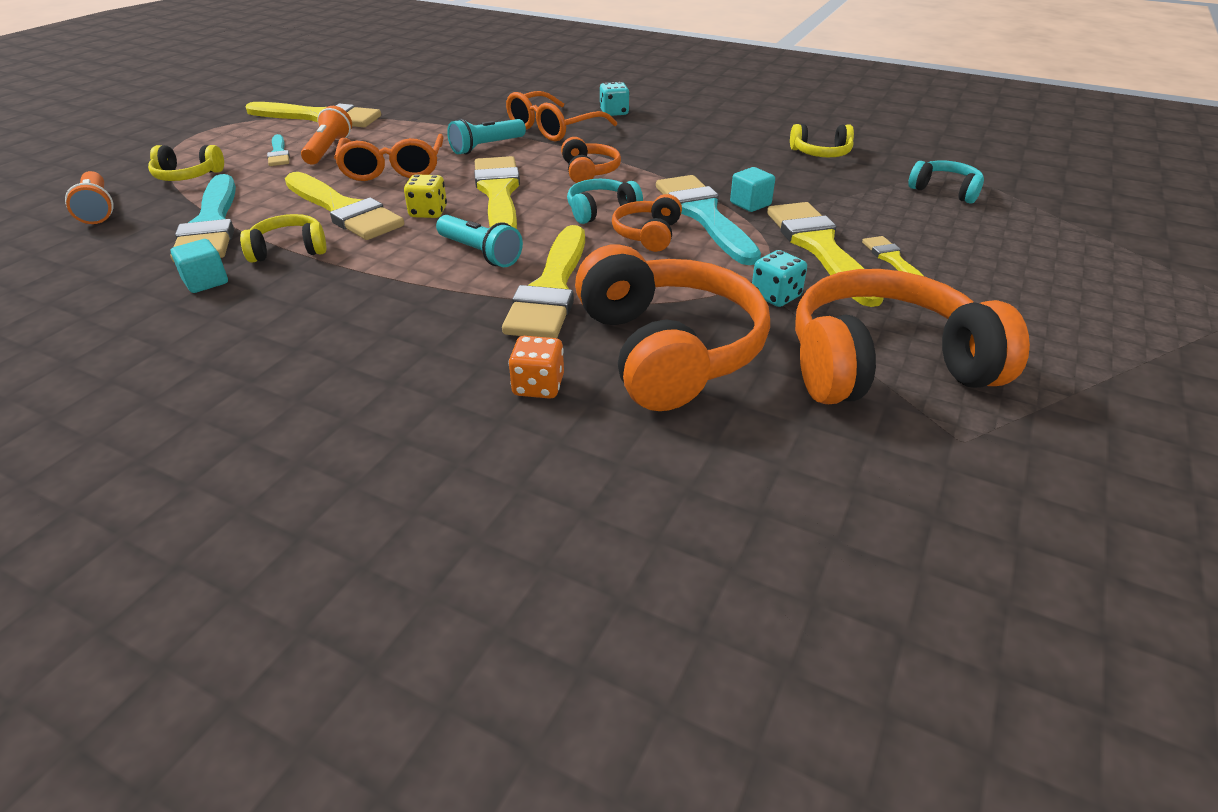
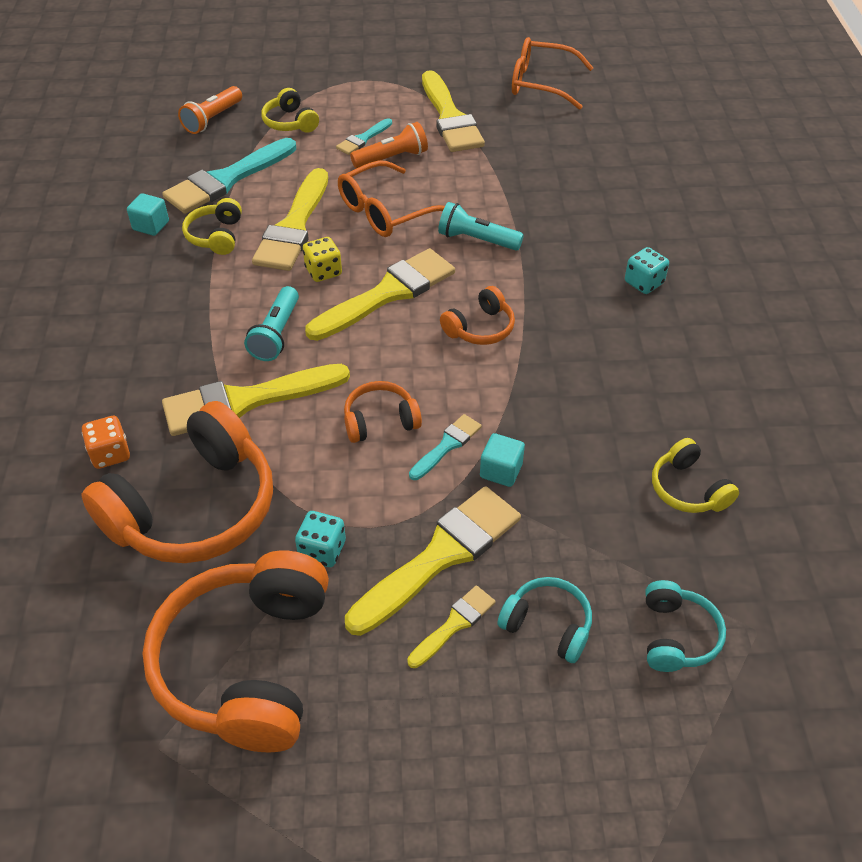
camera: 60 degrees right, 10 degrees up
yellow headphones [240,214,327,263] -> yellow headphones turned 135 degrees counterclockwise [182,198,242,255]
orange glasses [506,91,617,141] -> orange glasses moved to [512,37,594,110]
turquoise headphones [567,179,643,224] -> turquoise headphones moved to [497,577,592,663]
turquoise brush [656,175,761,265] -> turquoise brush [409,414,482,480], size x0.49
orange headphones [795,269,1030,404] -> orange headphones turned 135 degrees counterclockwise [142,550,329,752]

